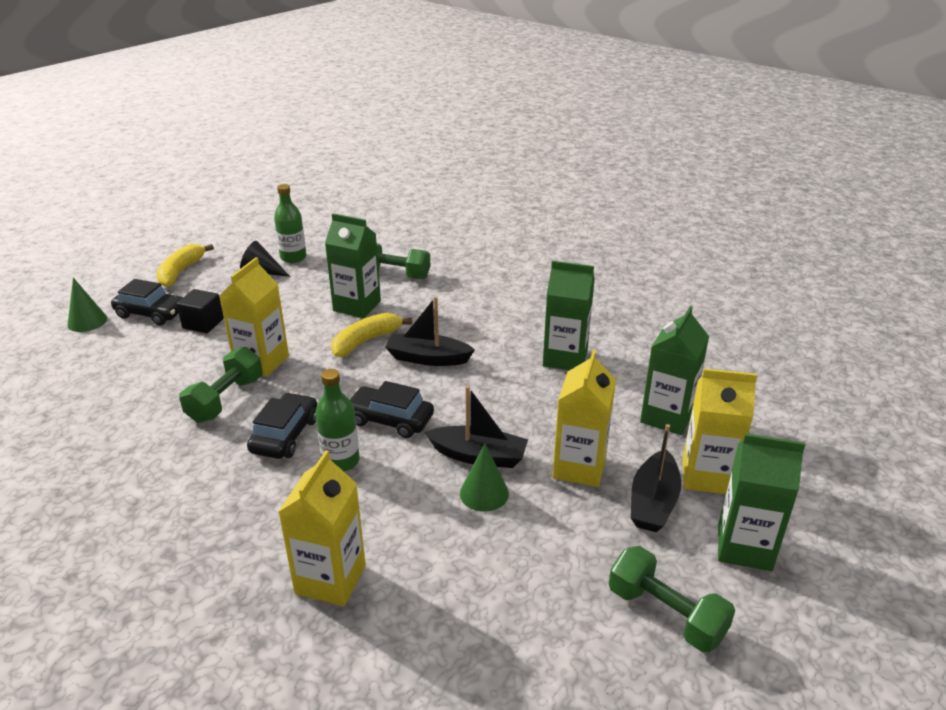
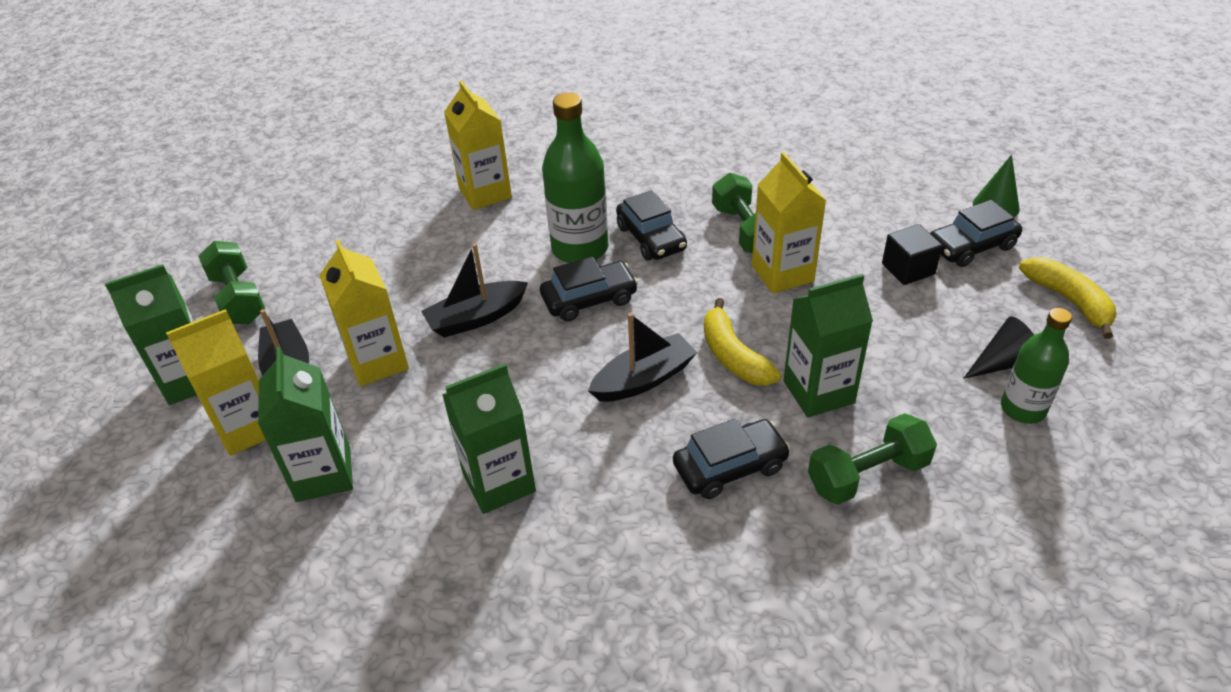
camera: 140 degrees right, 10 degrees up
green bottle [315,369,360,471] -> green bottle [542,93,609,263], size x1.58
yellow banana [331,313,412,357] -> yellow banana turned 150 degrees clockwise [704,298,781,386]
green cone [460,443,509,512] -> none
green dumbbell [609,546,735,652] -> green dumbbell turned 60 degrees clockwise [198,241,265,324]
none -> black car [673,418,791,499]

